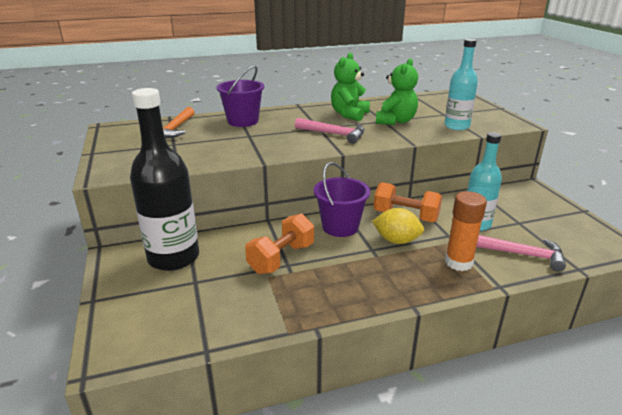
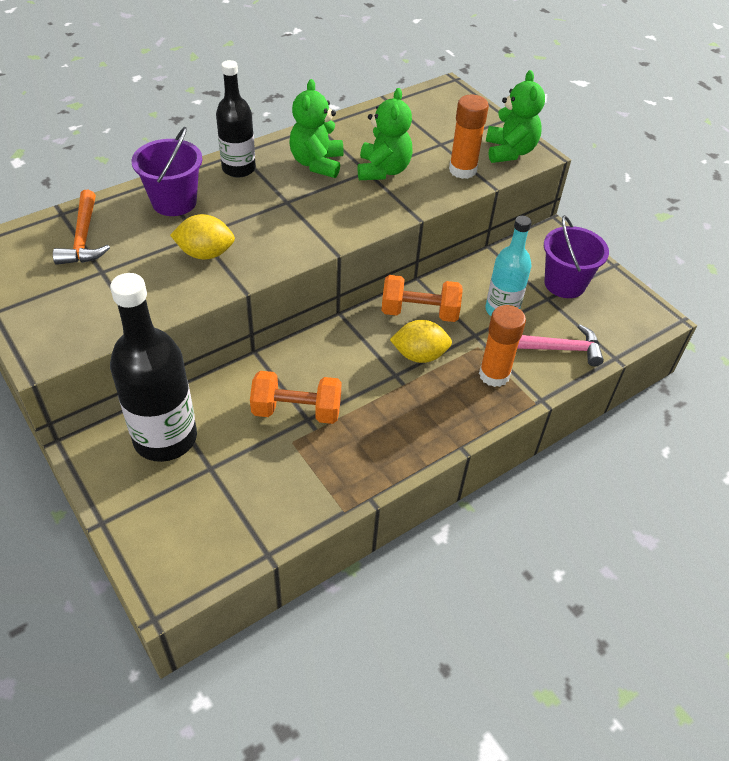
camera: 20 degrees left, 20 degrees up
orange dumbbell [245,214,314,274] -> orange dumbbell turned 75 degrees clockwise [250,371,341,424]
pink hammer [295,118,365,144] -> none
purple bucket [313,162,370,237] -> purple bucket moved to [544,215,609,298]
turquoise bottle [444,39,478,130] -> orange glue stick [449,95,489,179]
none -> yellow lemon [170,214,235,259]
none -> black bottle [216,60,256,178]
none -> green teddy bear [486,70,545,163]

